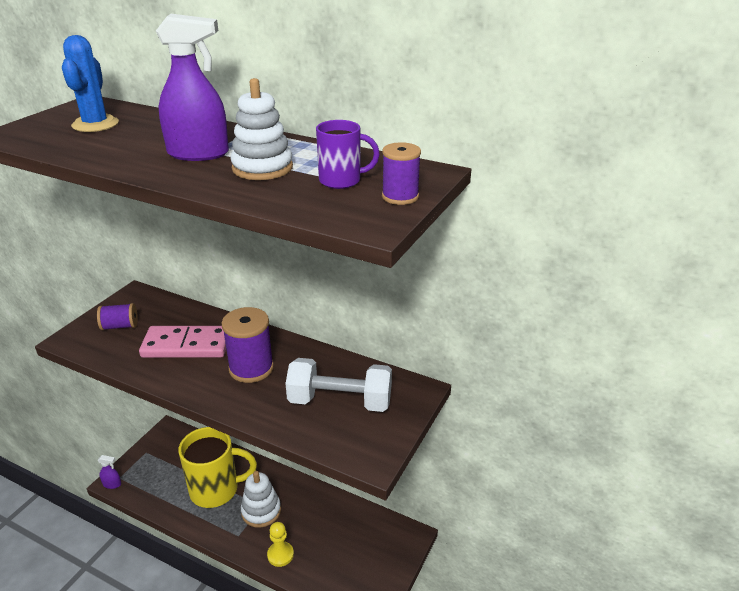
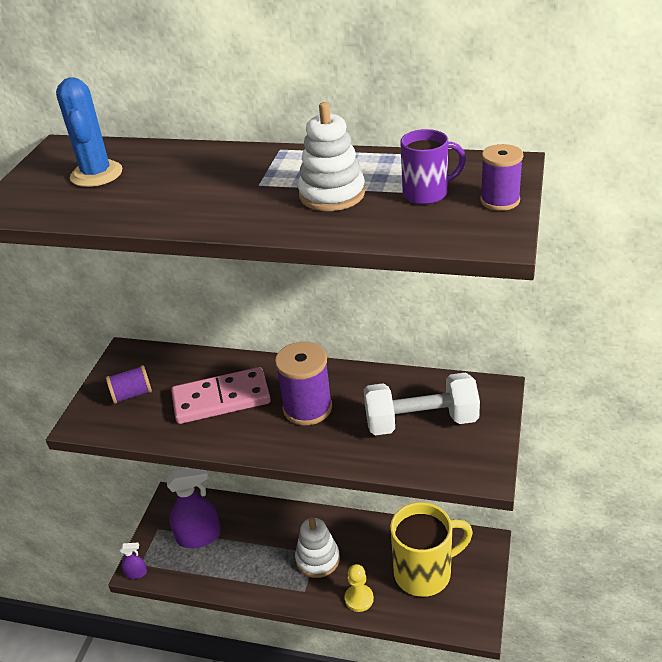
camera: 10 degrees left, 5 degrees up
purple spray bottle [156,14,229,161] -> purple spray bottle moved to [166,468,221,548]
yellow mug [178,427,257,508] -> yellow mug moved to [390,502,473,597]

